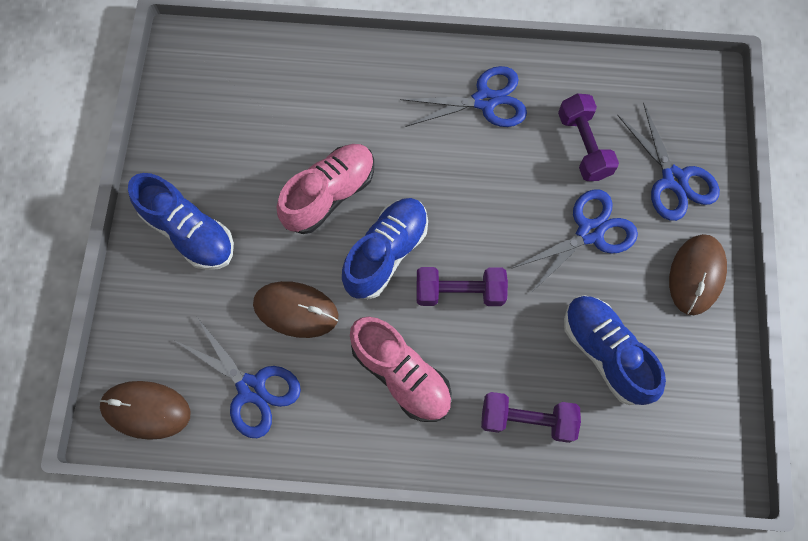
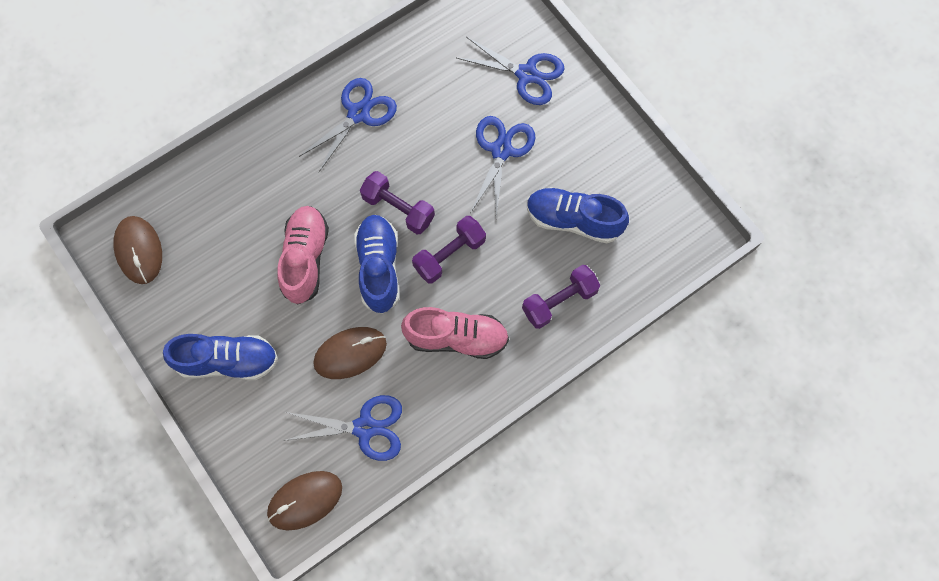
camera: 40 degrees left, 0 degrees up
purple dumbbell [558,94,619,181] -> purple dumbbell moved to [360,171,435,234]
brown mouse [669,234,727,315] -> brown mouse moved to [113,216,162,284]

